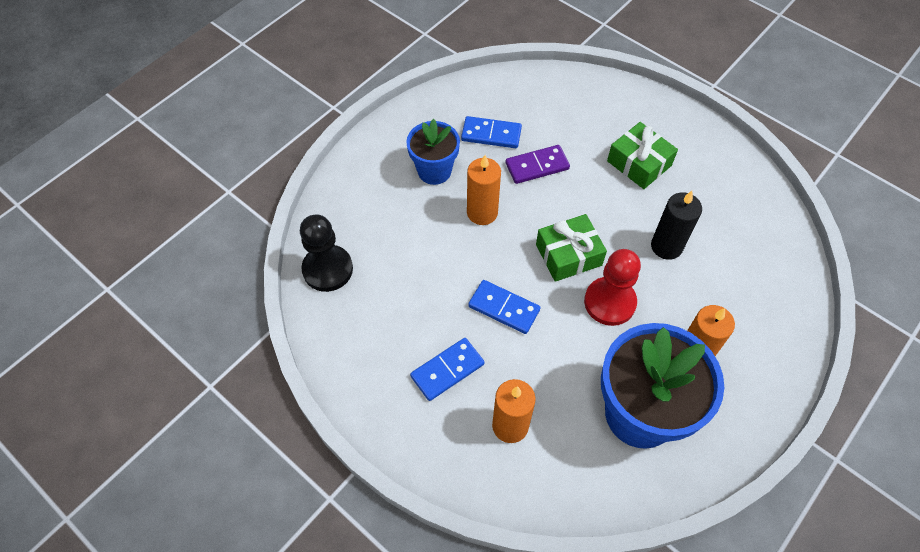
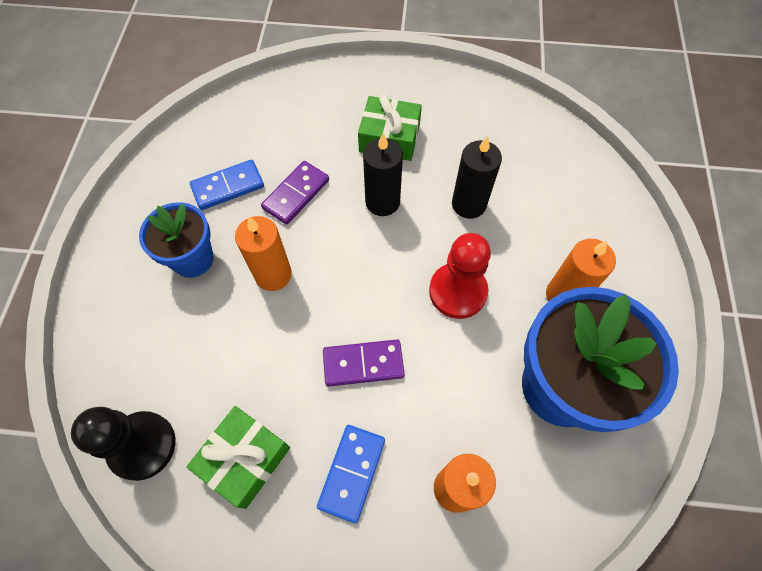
camera: 35 degrees left, 5 degrees up
blue domino [468,280,540,334] -> purple domino [323,339,405,387]
green gift [536,214,607,282] -> green gift moved to [186,406,290,509]
none -> black candle [363,133,403,216]

